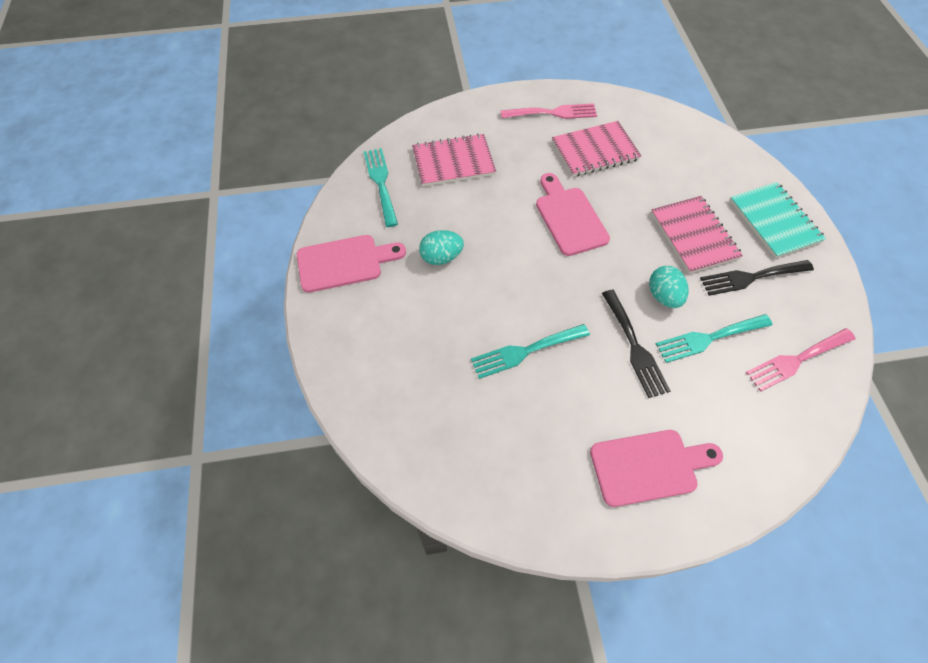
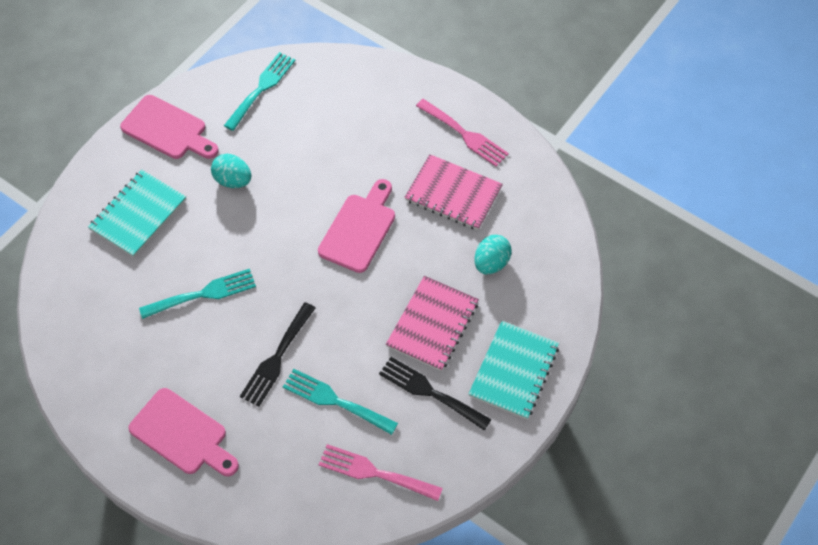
camera: 45 degrees right, 0 degrees up
pink notebook [412,134,496,187] -> none
turquoise fork [471,324,590,379] -> turquoise fork turned 135 degrees clockwise [139,269,256,319]
turquoise egg [649,266,689,308] -> turquoise egg moved to [474,235,512,274]
none -> turquoise notebook [88,170,186,257]

